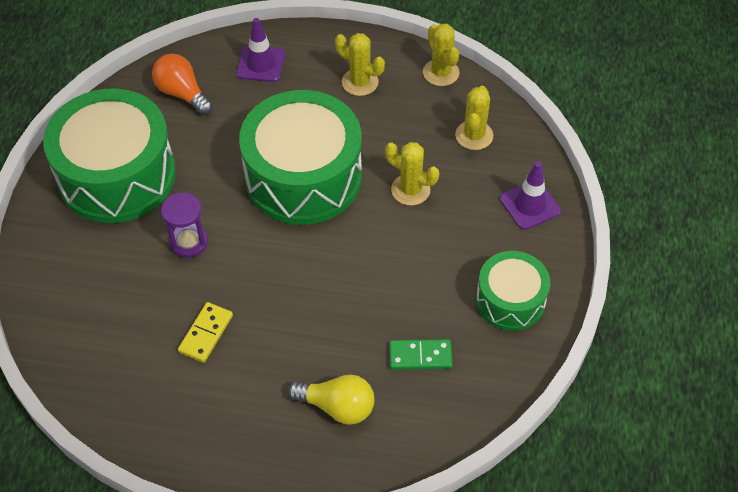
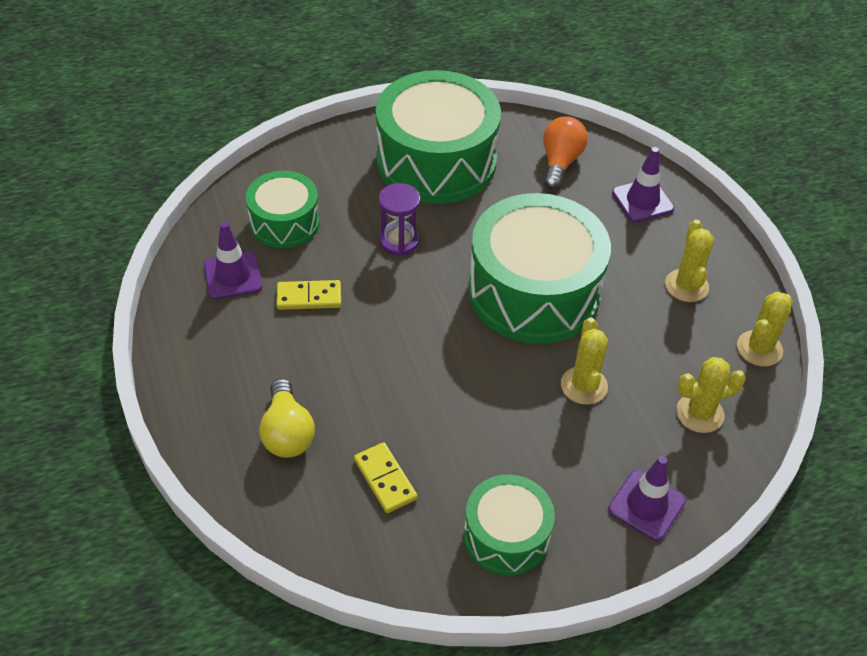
camera: 60 degrees right, 5 degrees down
green domino [389,339,453,370] -> yellow domino [354,442,418,513]
none -> purple traffic cone [204,222,262,299]
none -> green drum [246,171,320,248]

